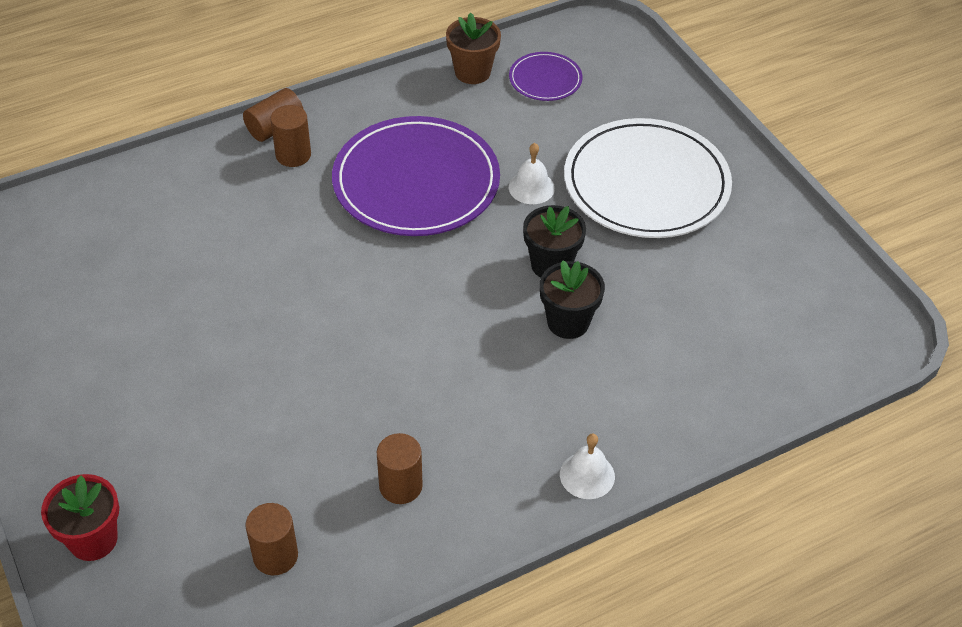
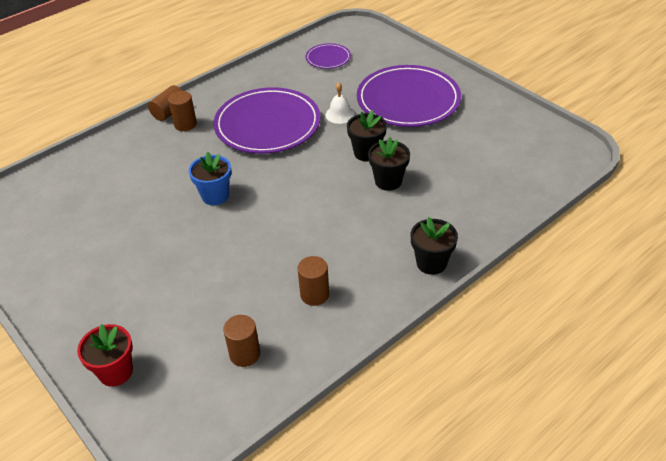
camera: 10 degrees left, 5 degrees down
brown flower pot [446,12,501,84] -> none
white bell [560,434,615,499] -> black flower pot [411,217,458,275]
white plate [564,118,732,238] -> purple plate [357,65,461,127]
none -> blue flower pot [189,152,231,205]

